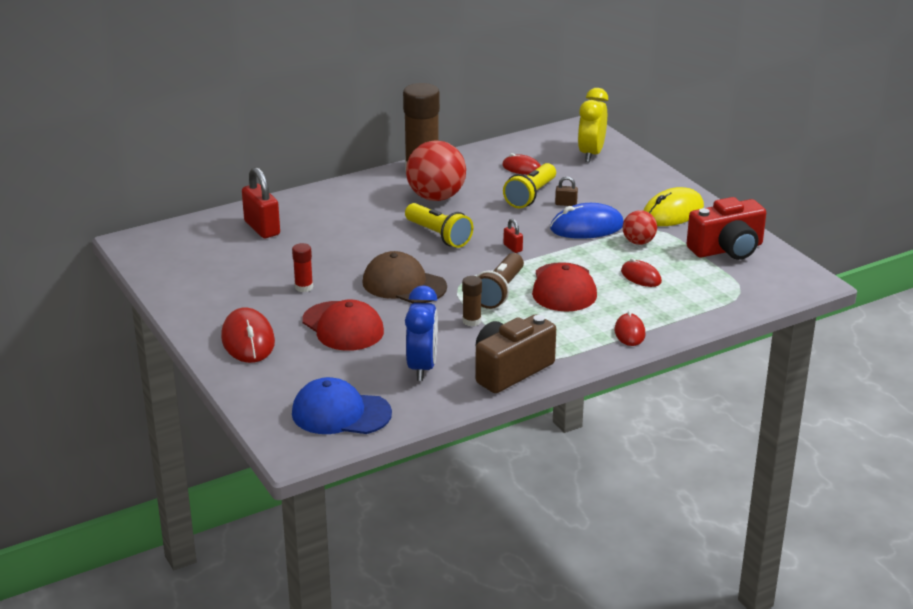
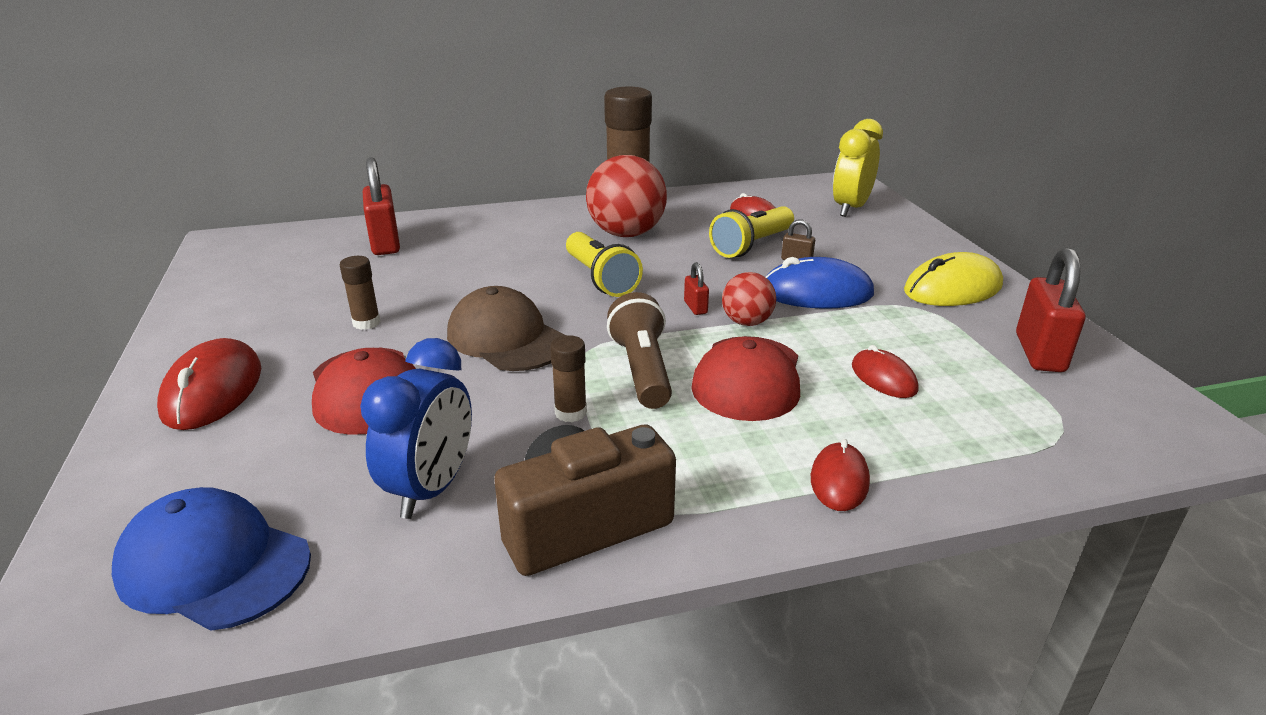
camera: 15 degrees right, 0 degrees up
red glue stick [292,243,313,292] -> brown glue stick [340,256,381,330]
brown flashlight [477,253,524,309] -> brown flashlight turned 135 degrees clockwise [607,292,672,409]
red ball [623,210,657,245] -> red ball moved to [722,272,776,326]
red camera [686,197,766,260] -> red padlock [1016,247,1085,372]

